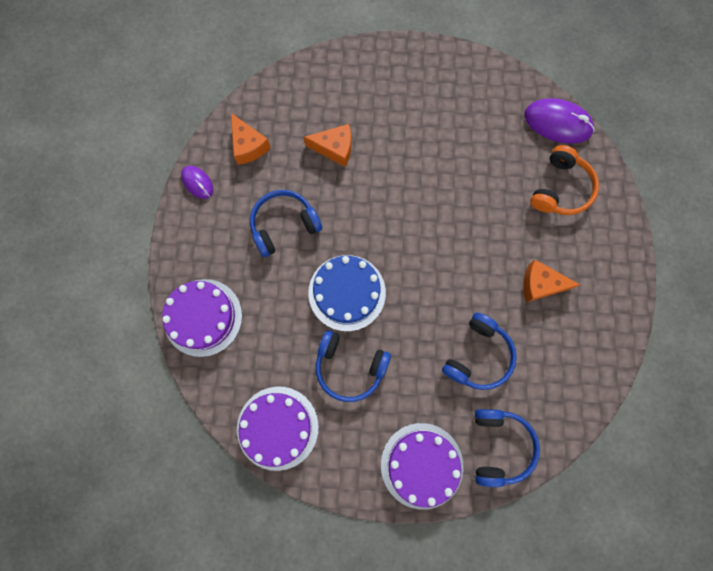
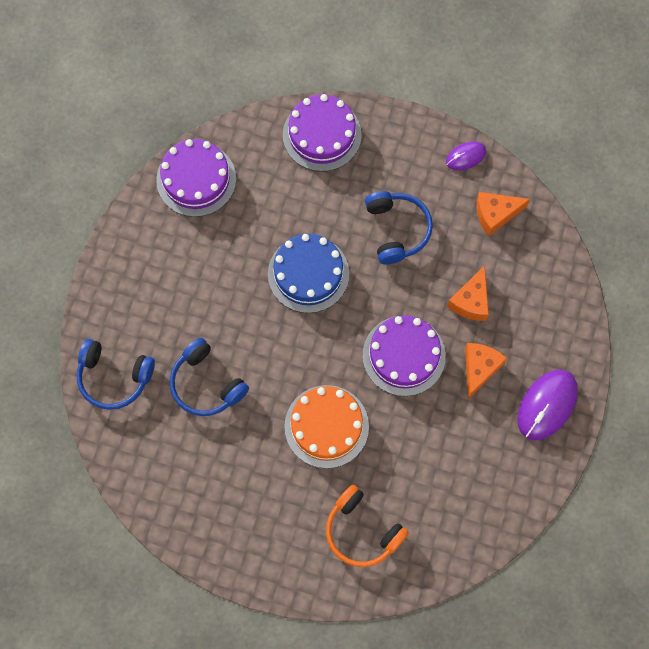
camera: 105 degrees right, 5 degrees down
blue headphones [316,330,391,402] -> none
purple cake [381,423,464,510] -> purple cake moved to [363,315,446,396]
orange cheese [523,260,580,302] -> orange cheese moved to [465,343,507,399]
purple mouse [524,98,594,144] -> purple mouse moved to [517,370,578,440]
none -> orange cake [284,385,369,469]

